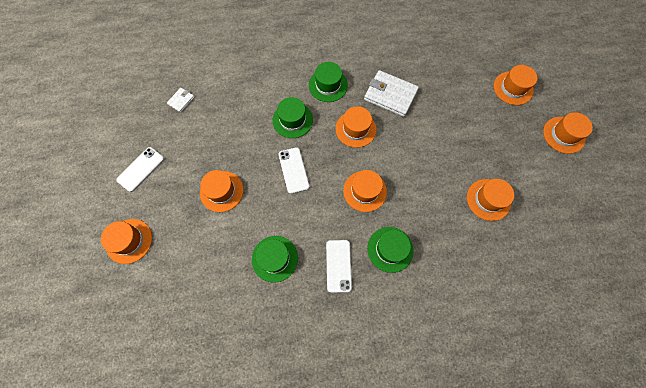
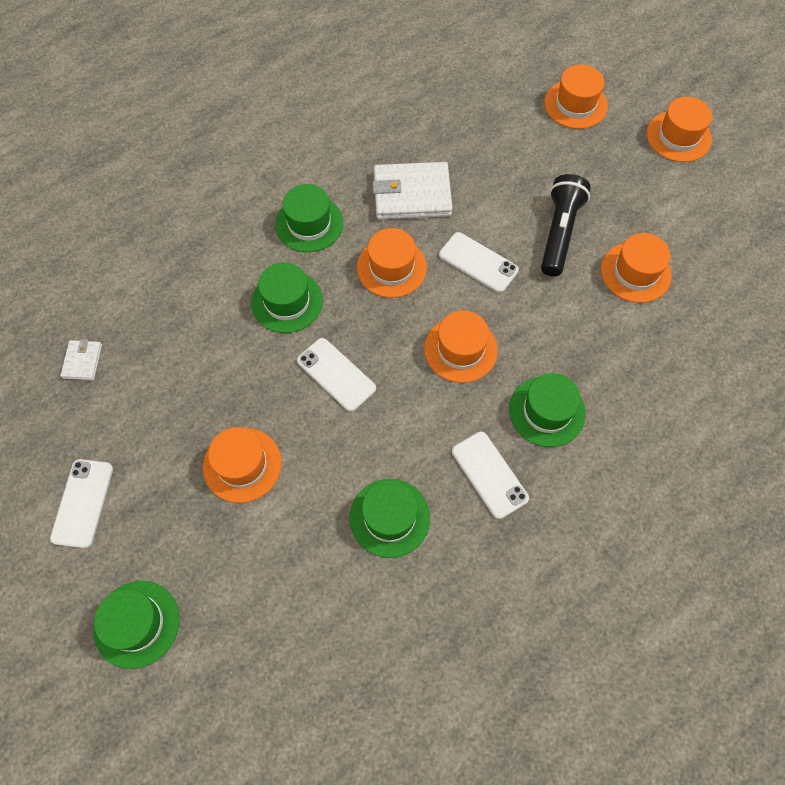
camera: 30 degrees left, 5 degrees down
orange hat [101,219,152,264] -> green hat [94,581,180,669]
none -> white phone [439,232,519,293]
none -> black flashlight [541,174,591,277]

